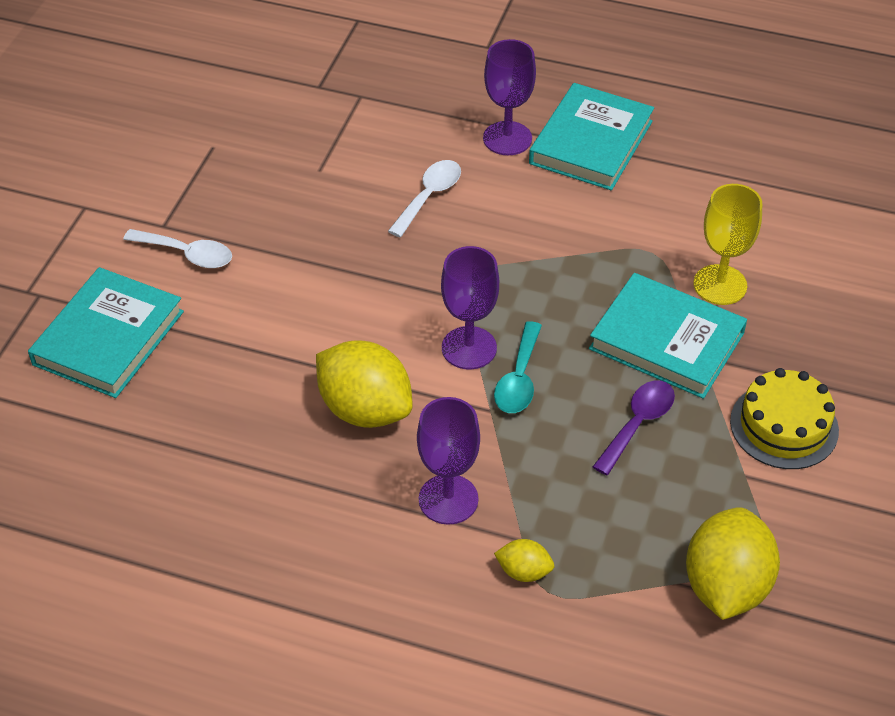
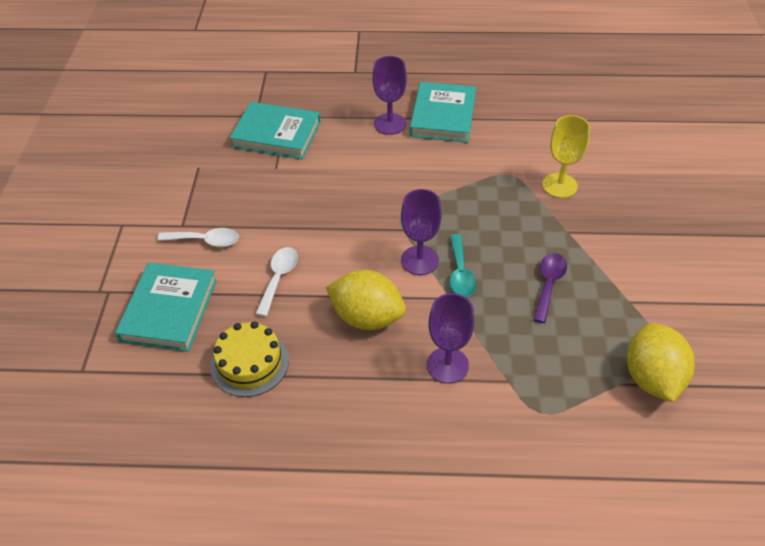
camera: 15 degrees left, 0 degrees up
white spoon [388,160,461,237] -> white spoon moved to [255,247,298,317]
yellow lemon [494,539,554,582] -> none
turquoise book [589,273,747,399] -> turquoise book moved to [230,102,321,159]
yellow cake [730,368,839,469] -> yellow cake moved to [210,321,289,397]

